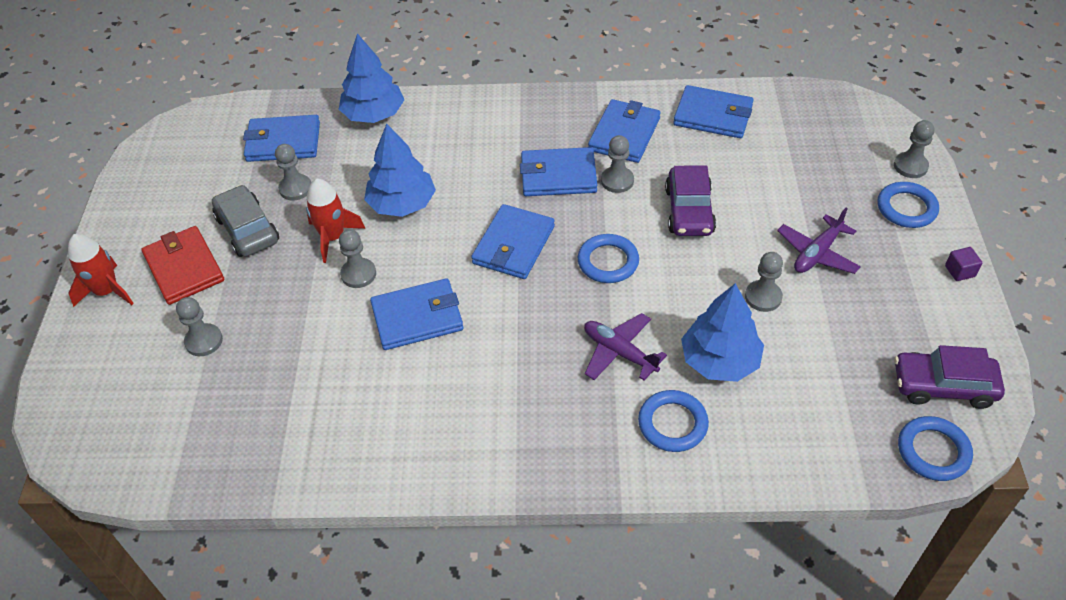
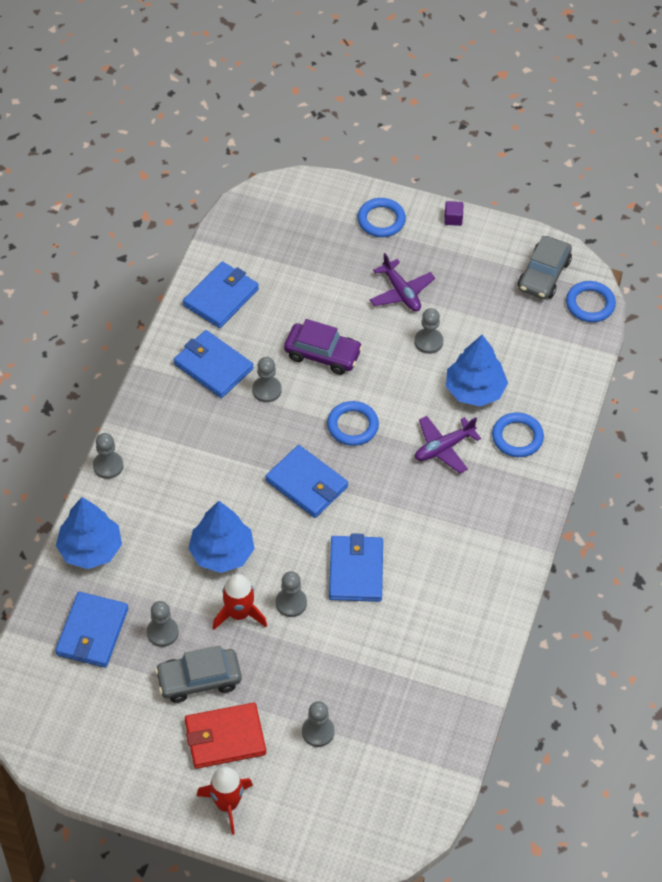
camera: 75 degrees left, 5 degrees up
blue wallet [520,147,597,196] -> none
grey pawn [894,120,934,178] -> grey pawn moved to [93,433,123,479]
purple car [894,345,1005,409] -> grey car [518,236,572,299]

